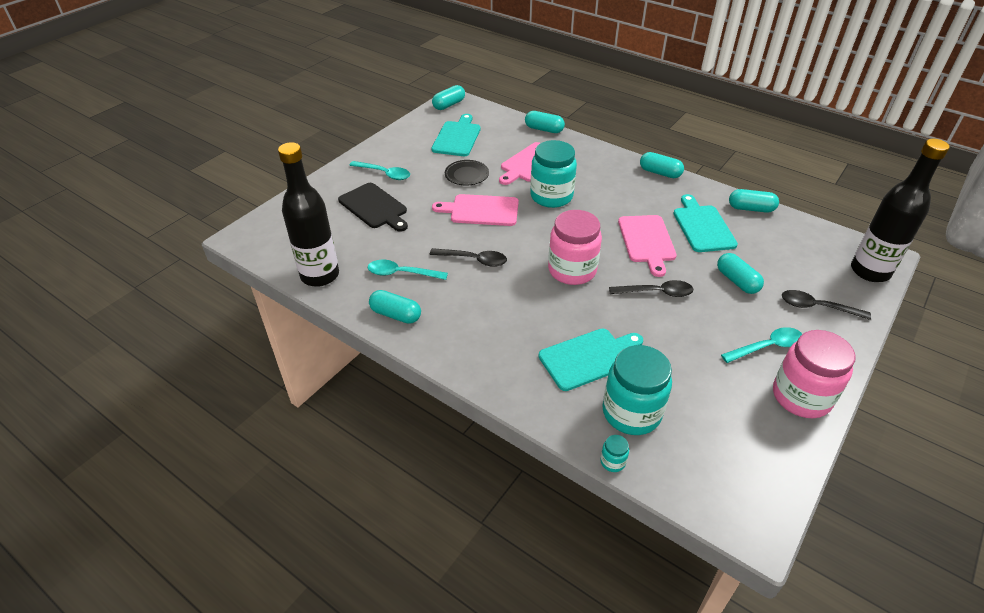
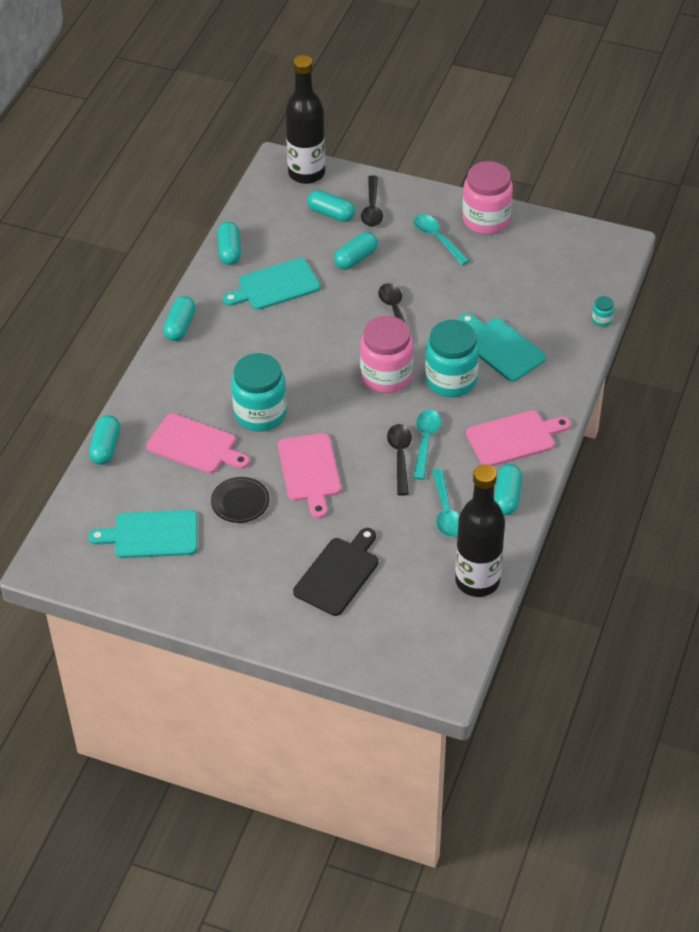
camera: 105 degrees left, 5 degrees up
turquoise spoon [349,161,410,180] -> turquoise spoon moved to [413,410,441,480]
turquoise capsule [432,85,465,110] -> turquoise capsule moved to [307,190,355,222]
turquoise jar [603,345,672,435] -> turquoise jar moved to [425,320,479,397]
pink cutting board [618,215,677,277] -> pink cutting board moved to [466,410,571,466]

